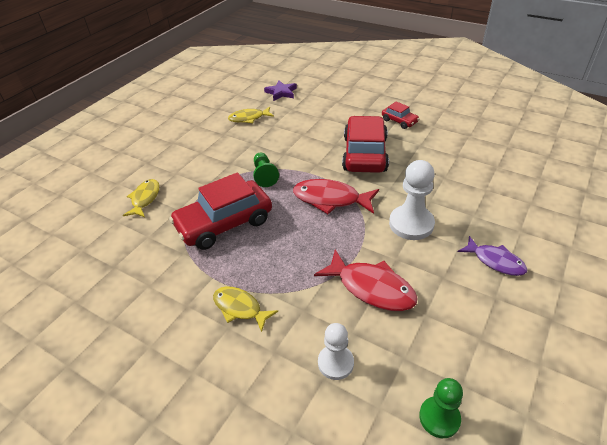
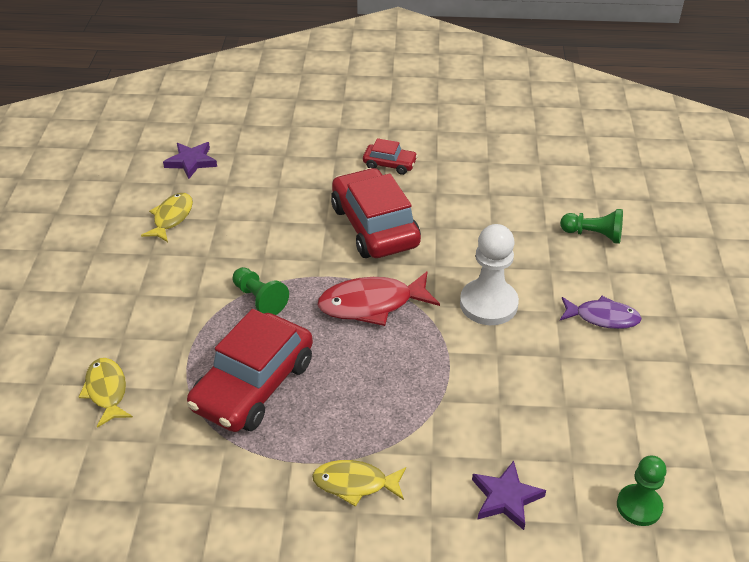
camera: 30 degrees left, 0 degrees up
yellow fish [228,107,274,123] -> yellow fish turned 150 degrees clockwise [141,193,193,242]
red fish [314,249,418,311] -> none
white pawn [318,323,354,380] -> purple star [472,461,546,530]
none -> green pawn [560,209,623,244]

